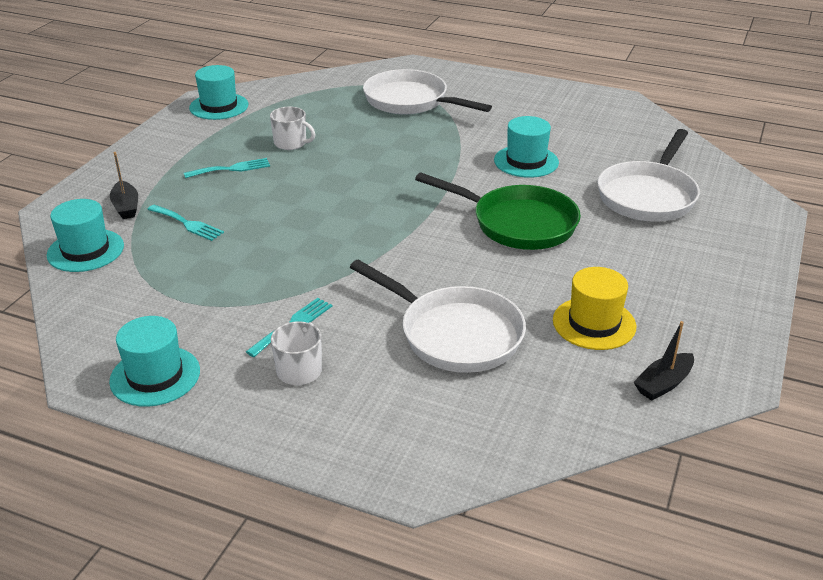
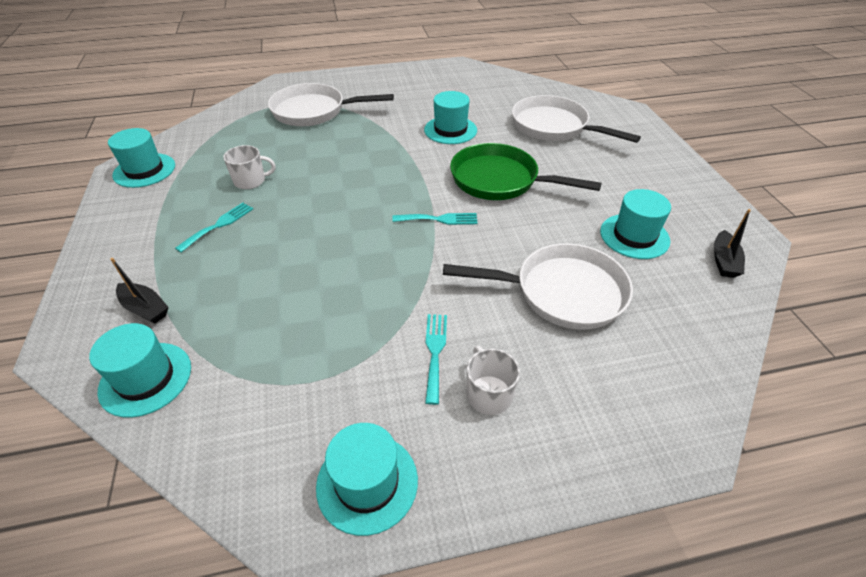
camera: 35 degrees left, 10 degrees up
turquoise fork [147,205,224,241] -> turquoise fork moved to [392,213,478,225]
green pan [415,172,581,250] -> green pan turned 150 degrees counterclockwise [450,143,602,200]
yellow hat [553,267,636,350] -> turquoise hat [600,189,671,259]
white pan [597,129,700,222] -> white pan turned 135 degrees clockwise [512,95,641,143]

